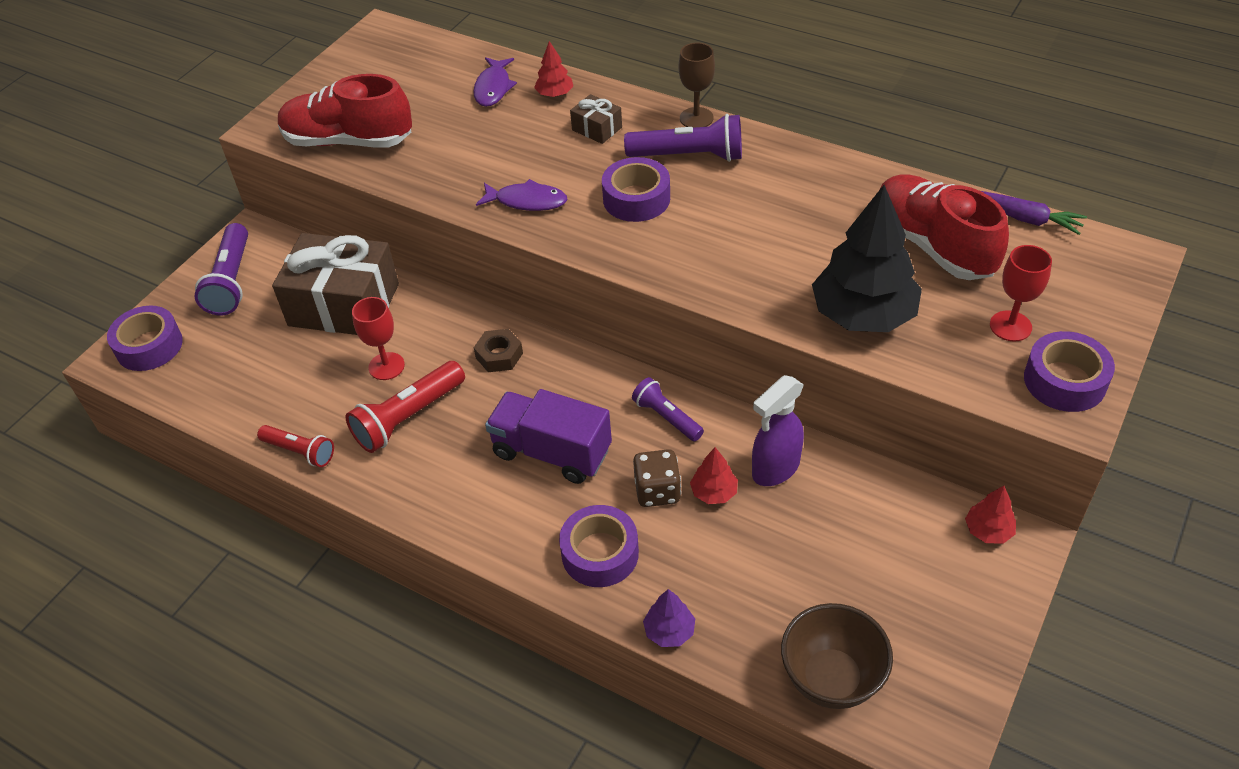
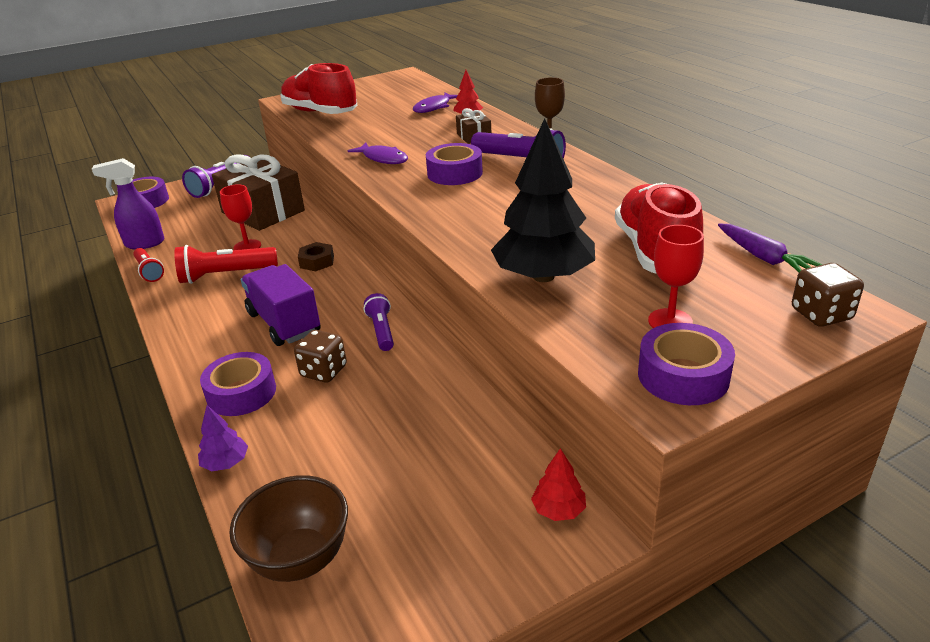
camera: 30 degrees right, 15 degrees down
red tree [690,447,738,504] -> none
purple spray bottle [752,375,804,486] -> purple spray bottle moved to [92,158,165,249]
none -> brown dice [792,263,864,327]

